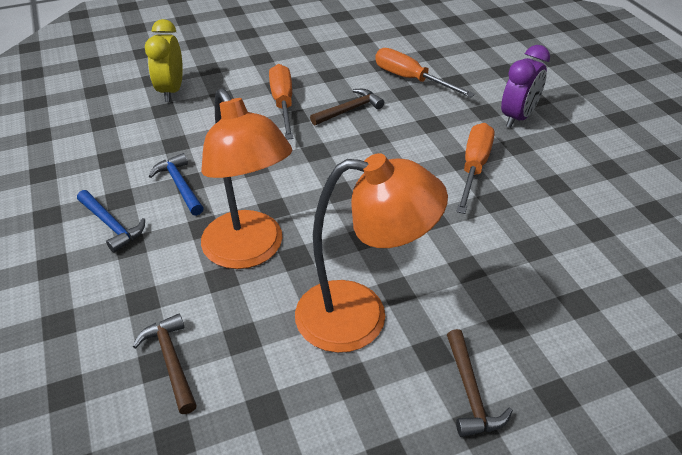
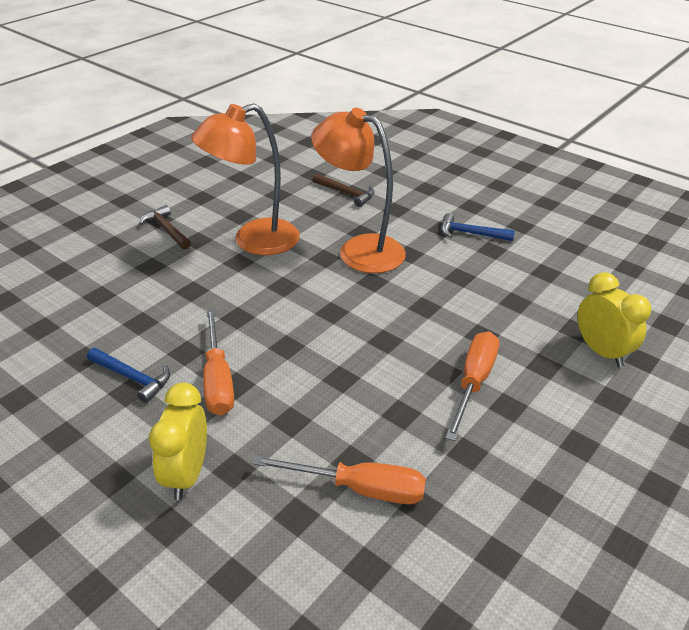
camera: 150 degrees right, 5 degrees down
blue hammer [149,153,204,216] -> blue hammer moved to [87,348,170,403]
orange screwdriver [269,64,294,140] -> orange screwdriver turned 120 degrees counterclockwise [445,332,499,441]
brown hammer [310,89,384,126] -> none
purple clock [501,45,550,128] -> yellow clock [149,383,207,500]

